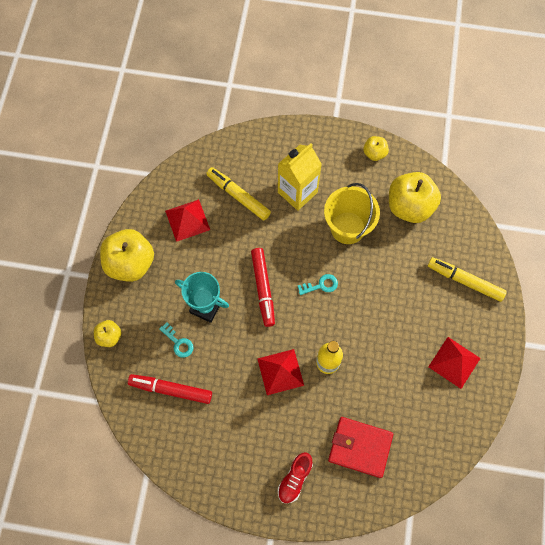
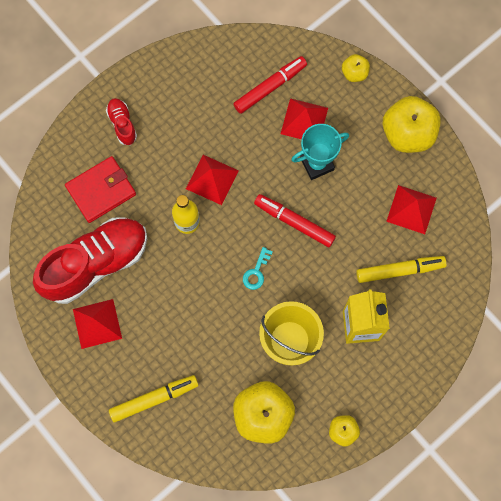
camera: 130 degrees right, 5 degrees up
turquoise key [159,322,193,358] -> red pyramid [281,98,328,139]
none -> red shoe [33,218,147,304]

